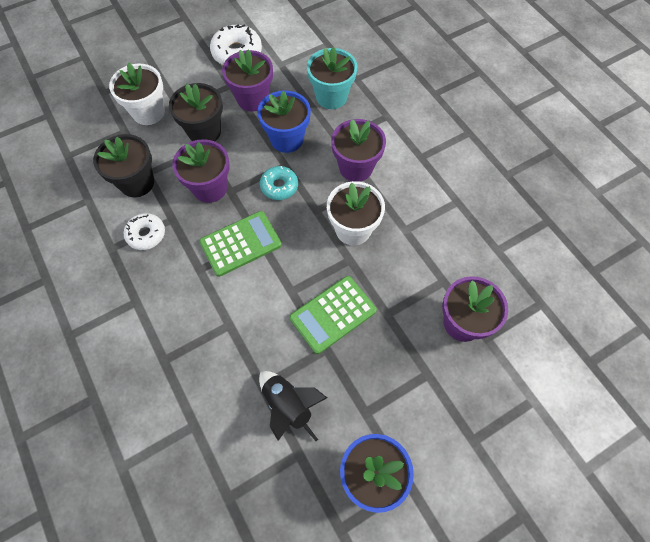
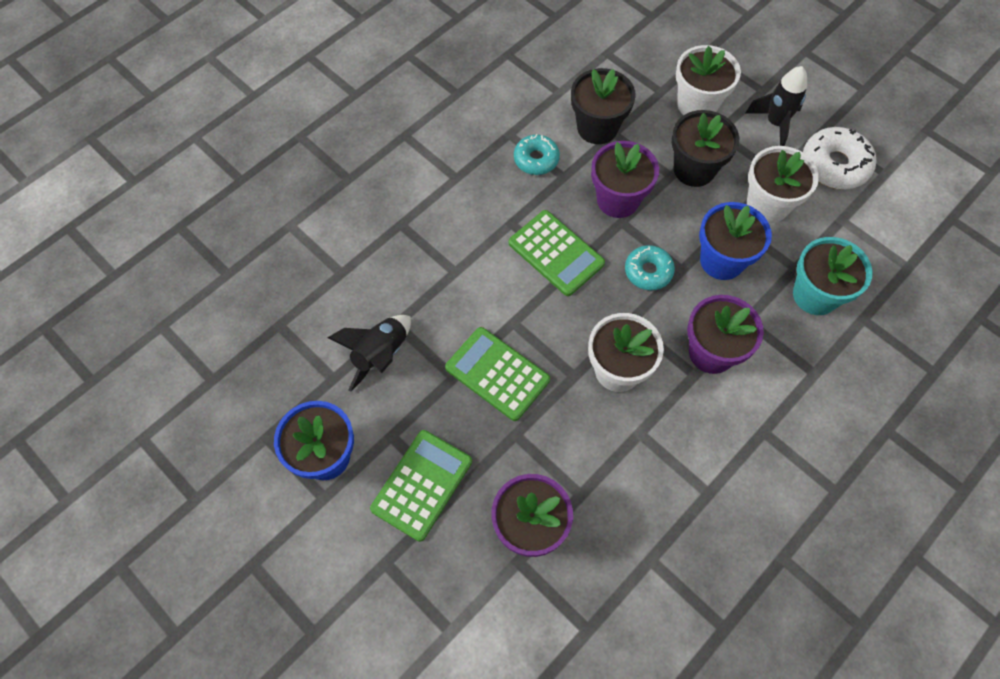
camera: 75 degrees right, 0 degrees up
white donut [124,213,165,250] -> turquoise donut [514,134,560,175]
purple flower pot [222,49,273,112] -> white flower pot [747,146,819,223]
none -> green calculator [370,430,472,542]
none -> black rocket [745,66,807,146]

